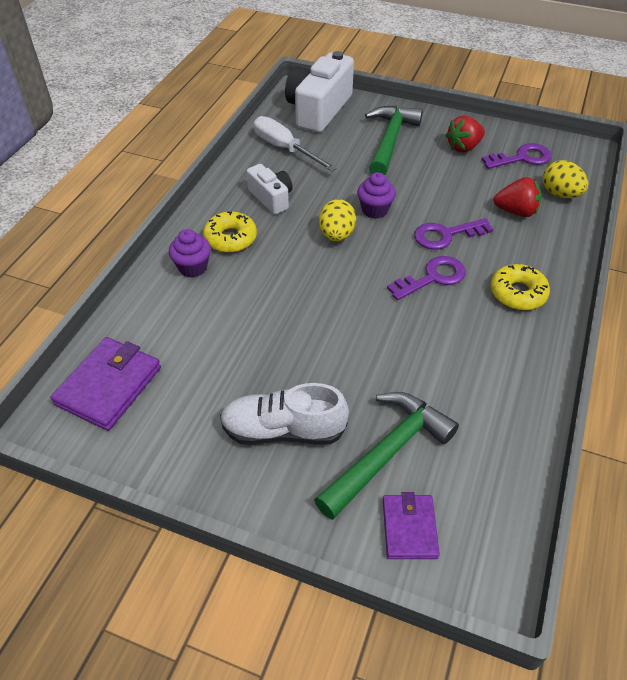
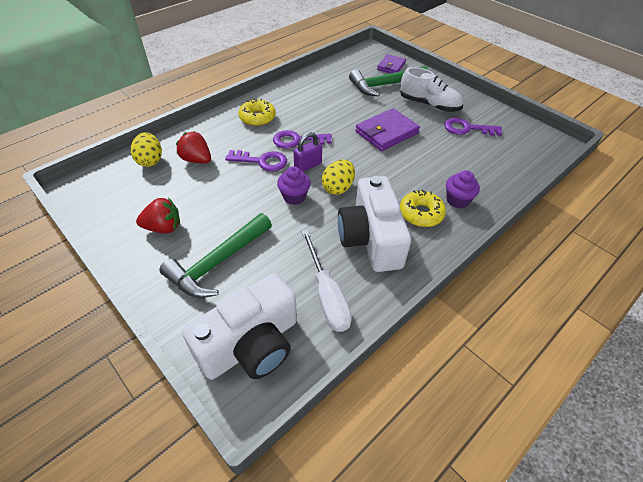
camera: 155 degrees left, 0 degrees up
purple wallet [51,337,161,431] -> purple wallet moved to [355,108,420,151]
white camera [247,164,293,214] -> white camera [338,176,411,272], size x1.82
purple key [481,143,552,169] -> purple key moved to [444,118,502,136]
none -> purple padlock [294,132,322,171]

